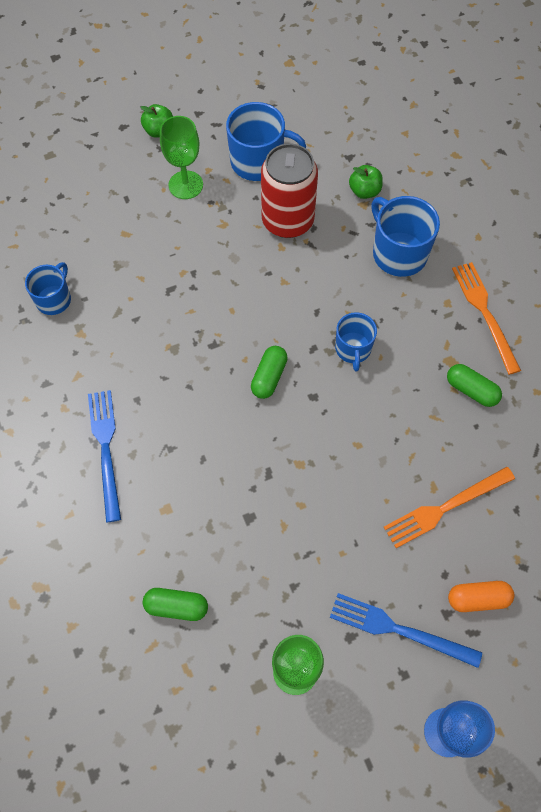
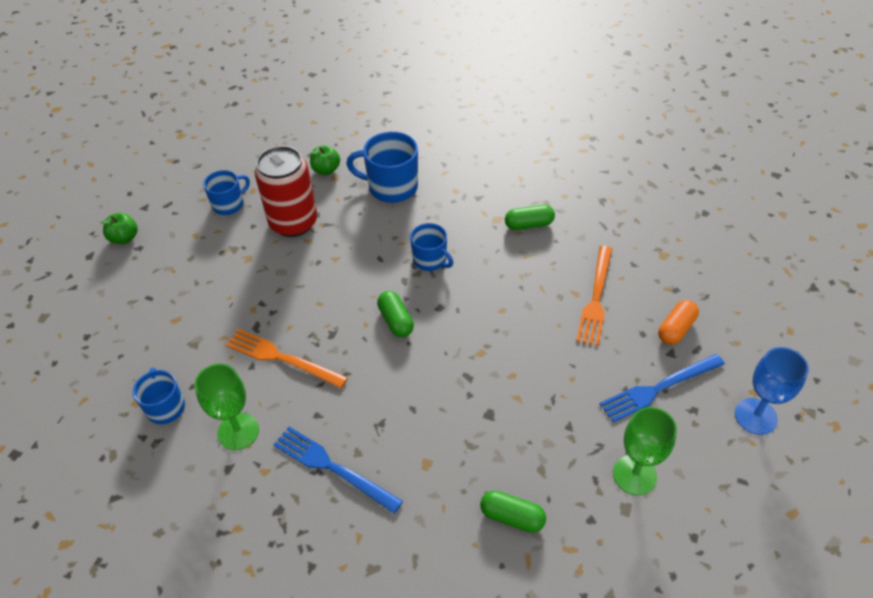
camera: 45 degrees left, 15 degrees down
green capsule [143,588,208,621] -> green capsule turned 60 degrees clockwise [480,490,546,533]
green goblet [160,116,203,199] -> green goblet moved to [194,364,259,450]
blue mug [226,102,306,181] -> blue mug [203,170,250,215], size x0.63
orange fork [452,262,521,375] -> orange fork moved to [226,329,348,388]

